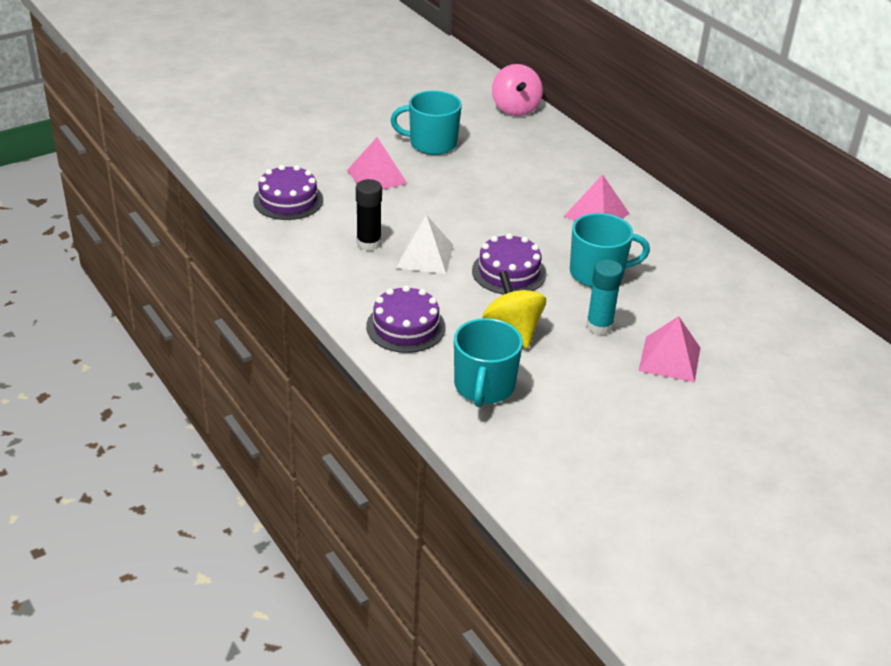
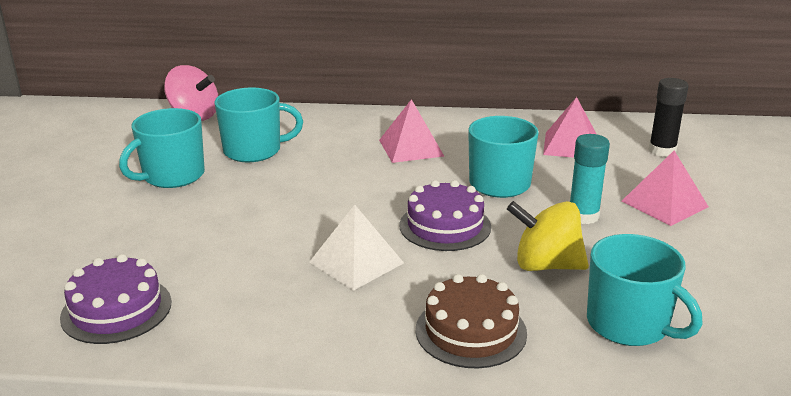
camera: 50 degrees left, 10 degrees down
pink pyramid [347,137,408,189] -> pink pyramid moved to [543,97,596,158]
black glue stick [356,179,382,251] -> black glue stick moved to [649,78,689,157]
purple cake [366,285,446,353] -> brown cake [416,274,527,368]
none -> turquoise mug [214,88,303,162]

